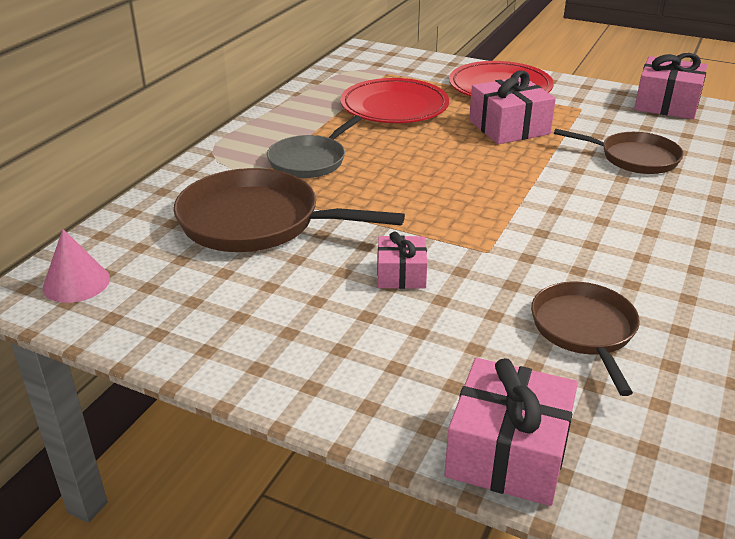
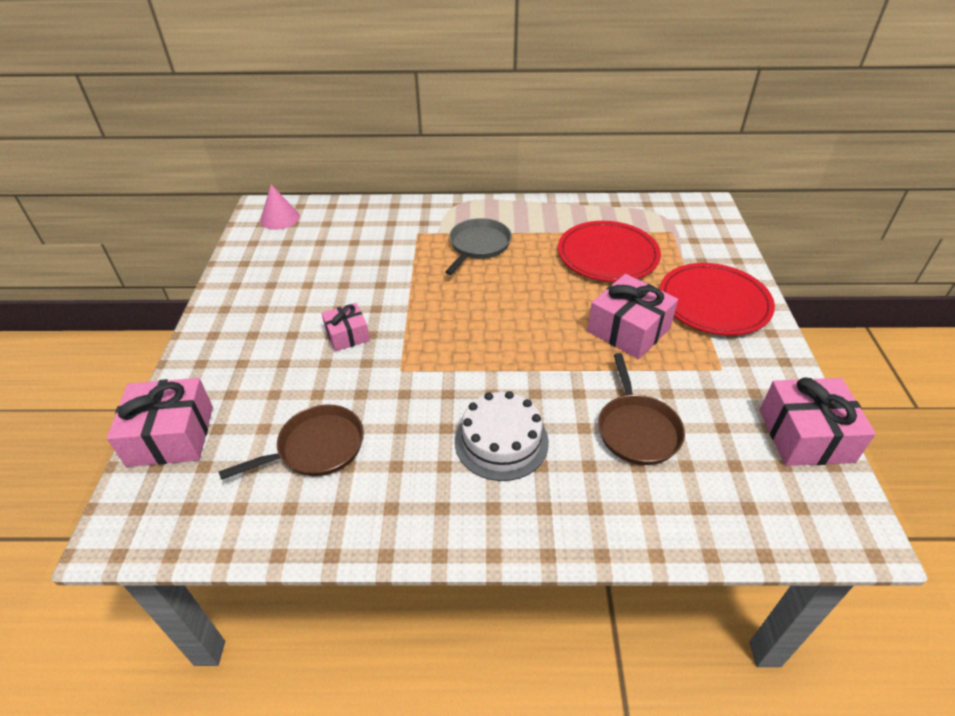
camera: 65 degrees right, 10 degrees up
brown pan [173,168,405,252] -> none
grey pan [267,115,362,178] -> grey pan turned 105 degrees clockwise [445,218,512,275]
none -> white cake [455,391,549,481]

